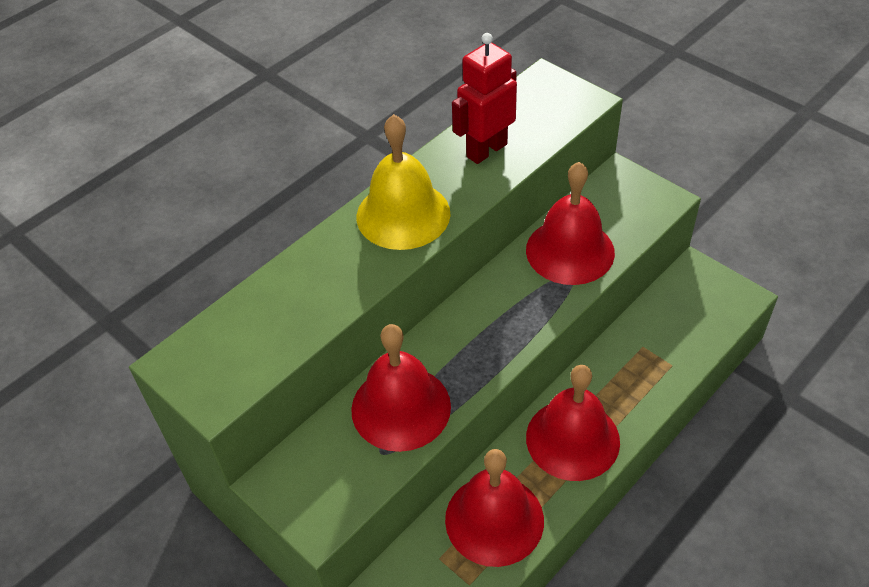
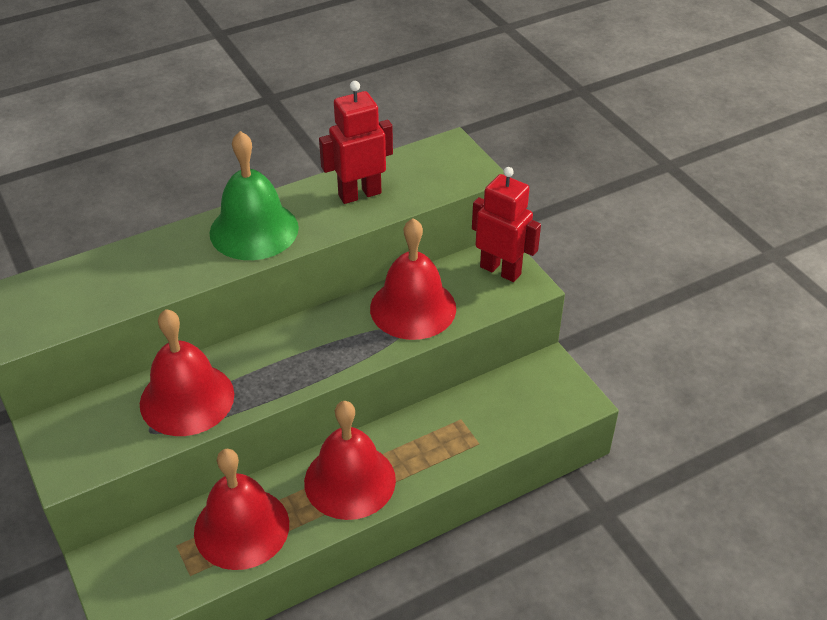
camera: 15 degrees right, 5 degrees down
yellow bell [357,114,451,250] -> green bell [210,131,299,260]
none -> red robot [472,167,541,282]

